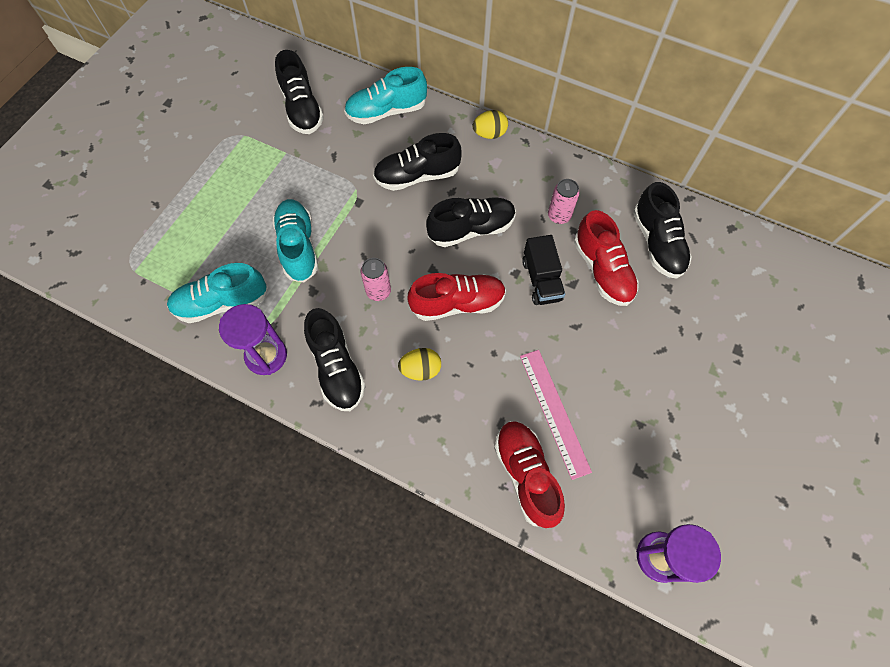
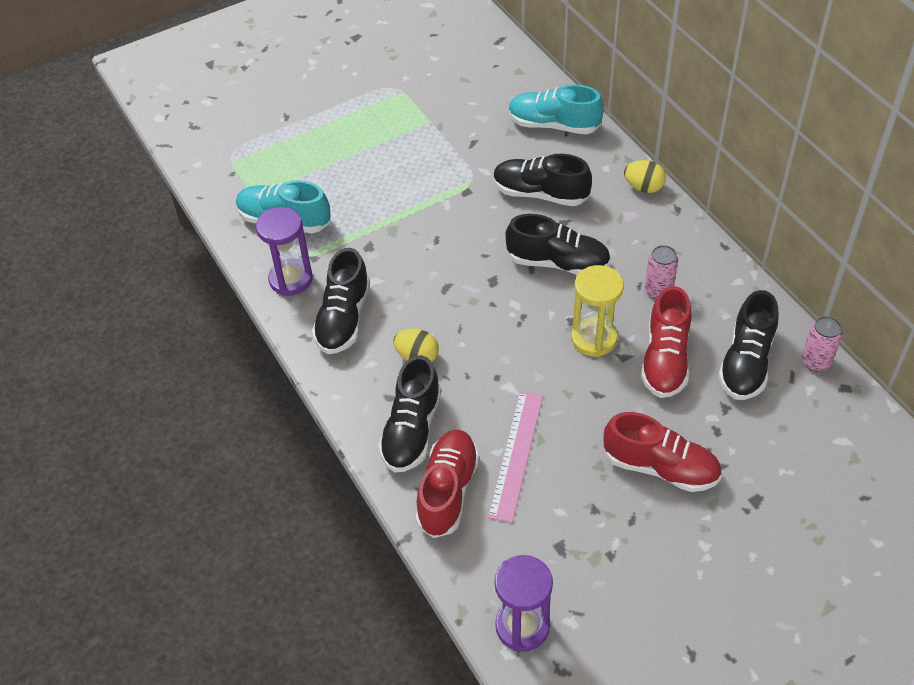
camera: 35 degrees right, 15 degrees down
turquoise shoe [272,199,318,282] -> none
black shoe [275,50,324,134] -> black shoe moved to [378,355,441,473]
pink can [360,258,391,301] -> pink can moved to [802,316,842,372]
red shoe [408,273,506,321] -> red shoe moved to [604,412,722,492]
black truck [522,235,565,305] -> yellow hourglass [571,265,624,357]

